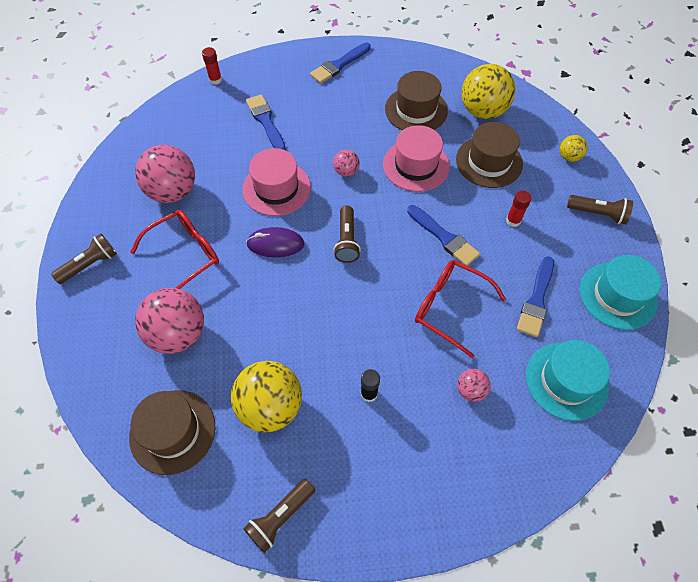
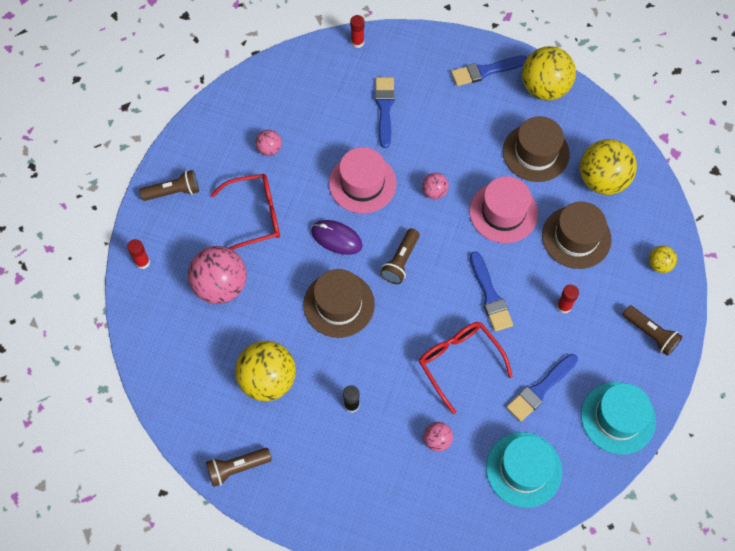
camera: 25 degrees right, 5 degrees up
brown hat [129,390,215,475] -> brown hat moved to [303,269,375,338]
pink ball [135,145,195,203] -> pink ball [256,130,282,156], size x0.48
none -> red glue stick [127,239,150,269]
none -> yellow ball [522,46,576,100]

